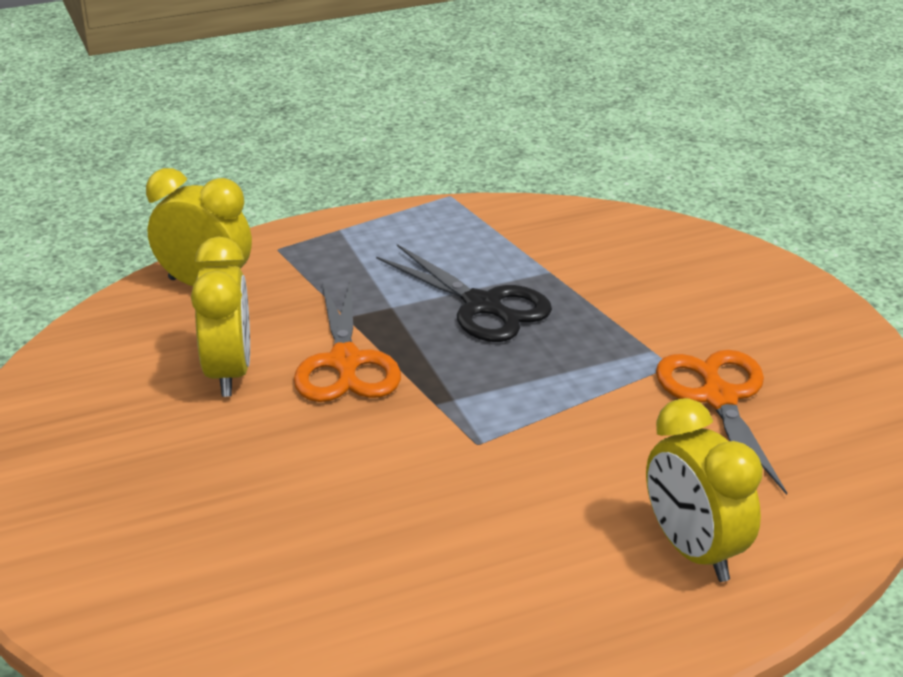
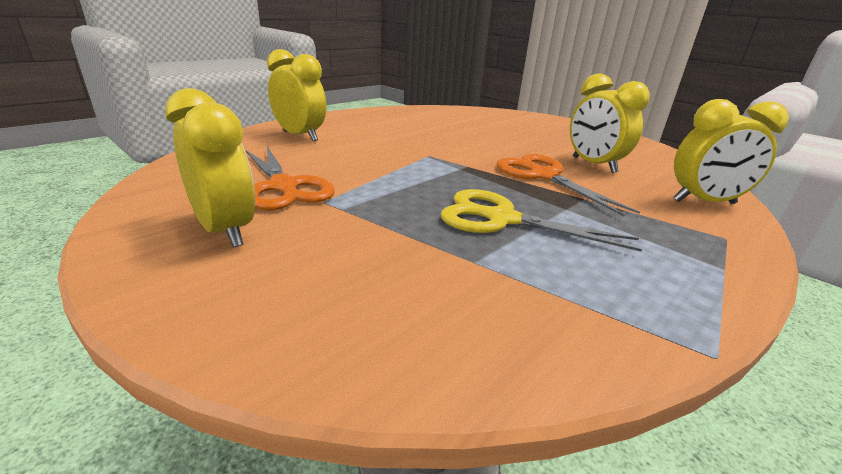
camera: 155 degrees right, 5 degrees down
black scissors [376,244,552,342] -> yellow scissors [441,189,642,251]
none -> yellow clock [165,88,255,248]

